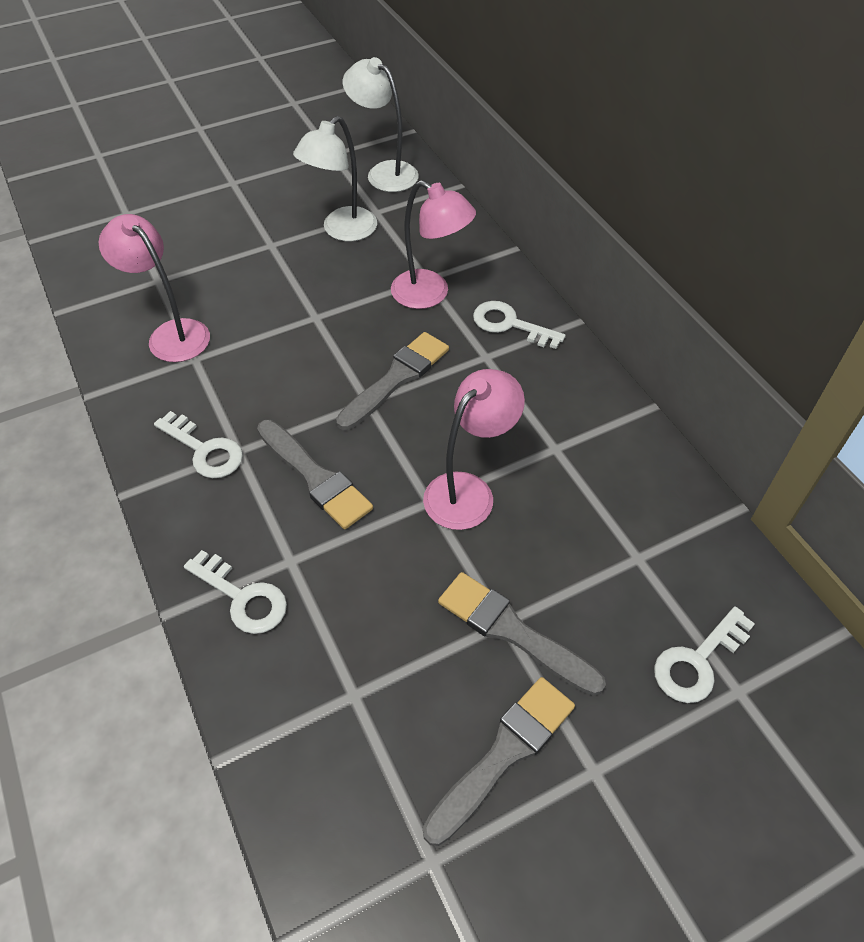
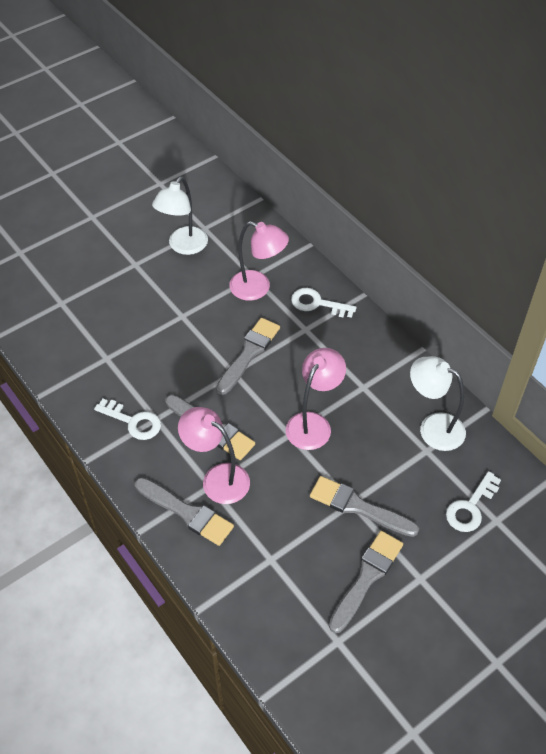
camera: 10 degrees left, 0 degrees up
pink lamp [99,214,210,362] -> pink lamp moved to [178,407,250,504]
white key [184,550,287,634] -> grey brush [135,478,234,546]
white lamp [343,57,419,192] -> white lamp moved to [410,356,466,451]

